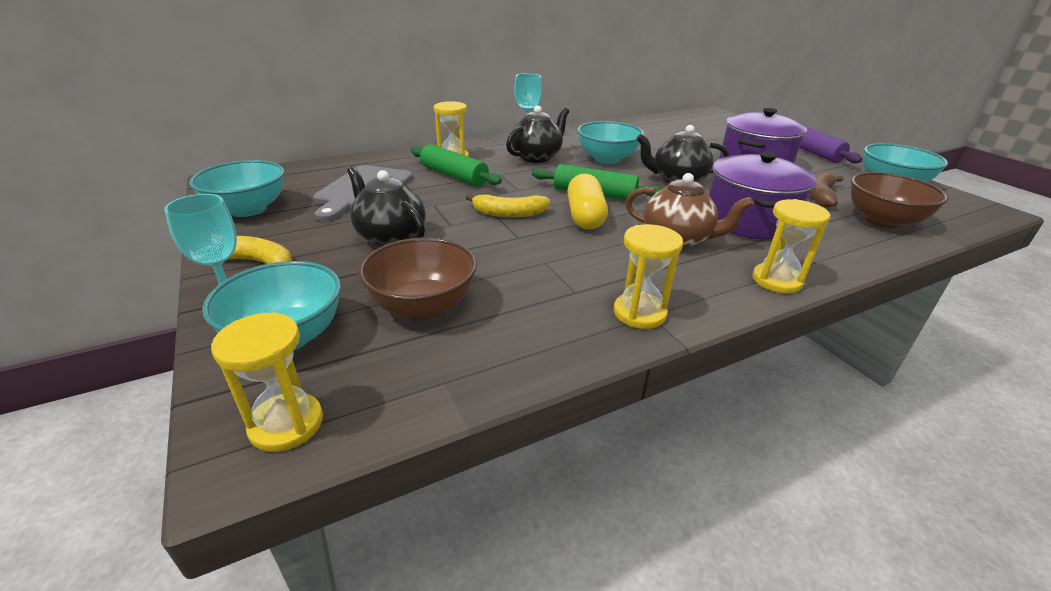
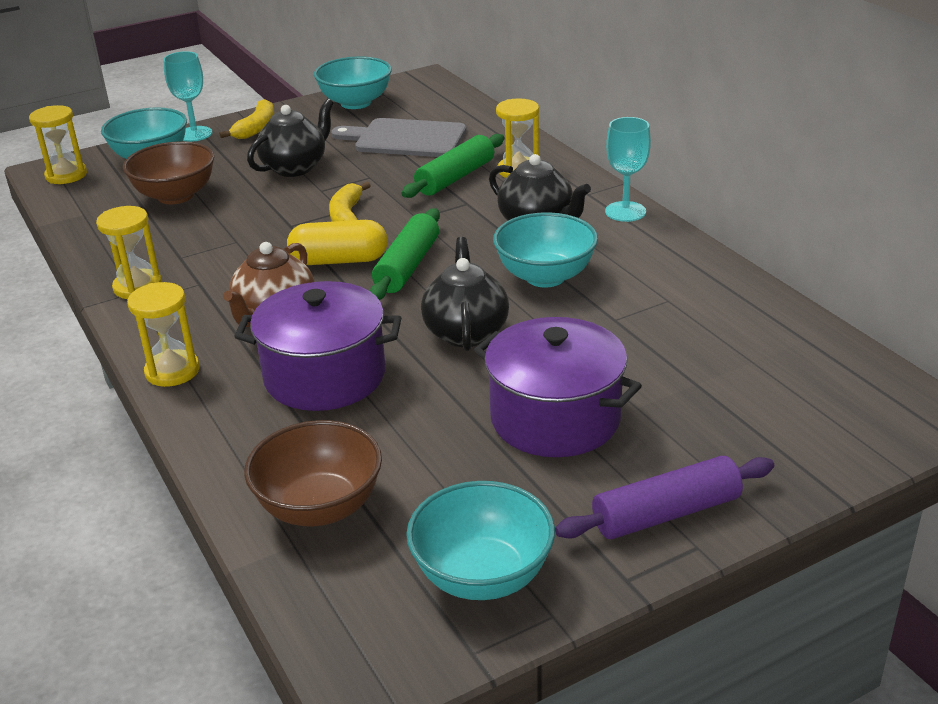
camera: 90 degrees right, 0 degrees up
brown banana [809,172,844,208] -> none

